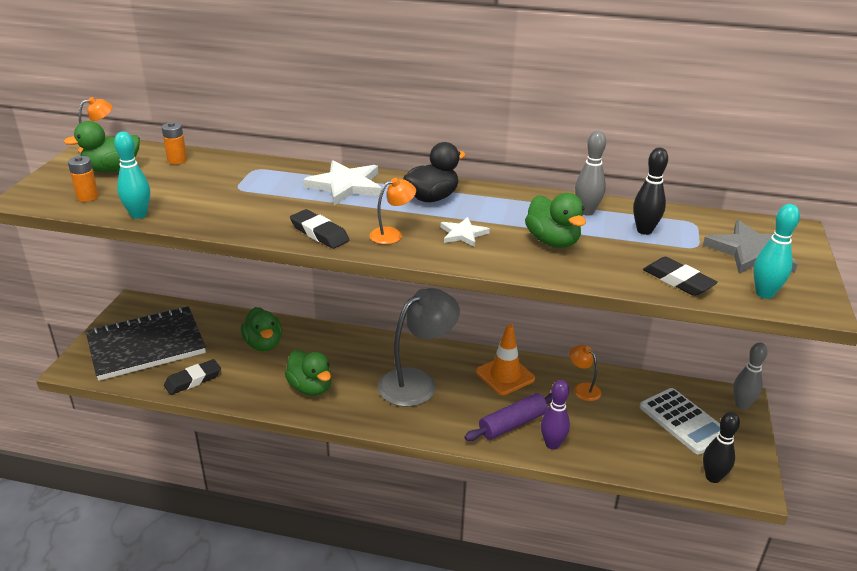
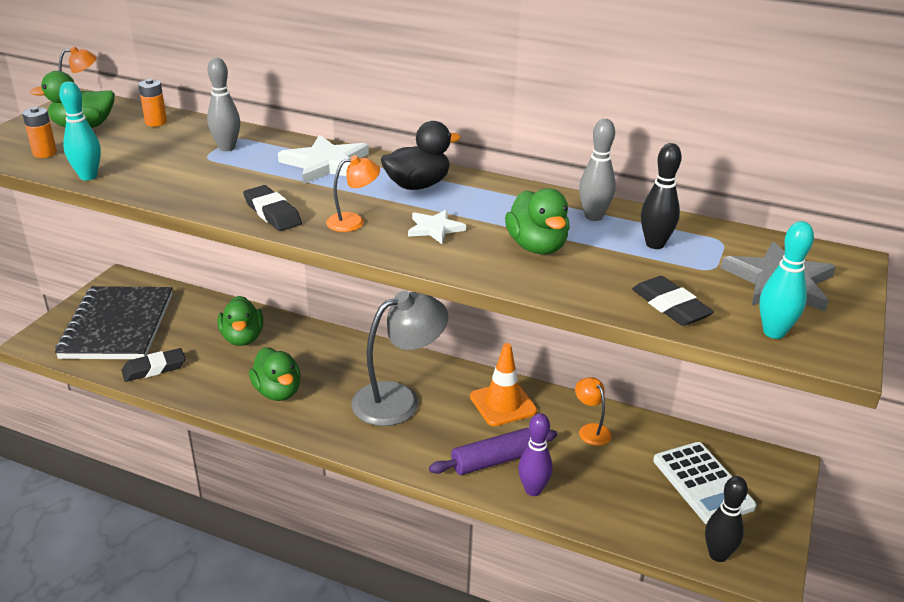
camera: 10 degrees right, 0 degrees up
black notebook [86,306,206,381] -> black notebook turned 75 degrees counterclockwise [55,286,172,359]
grey bowling pin [733,342,768,410] -> grey bowling pin moved to [207,58,240,151]

